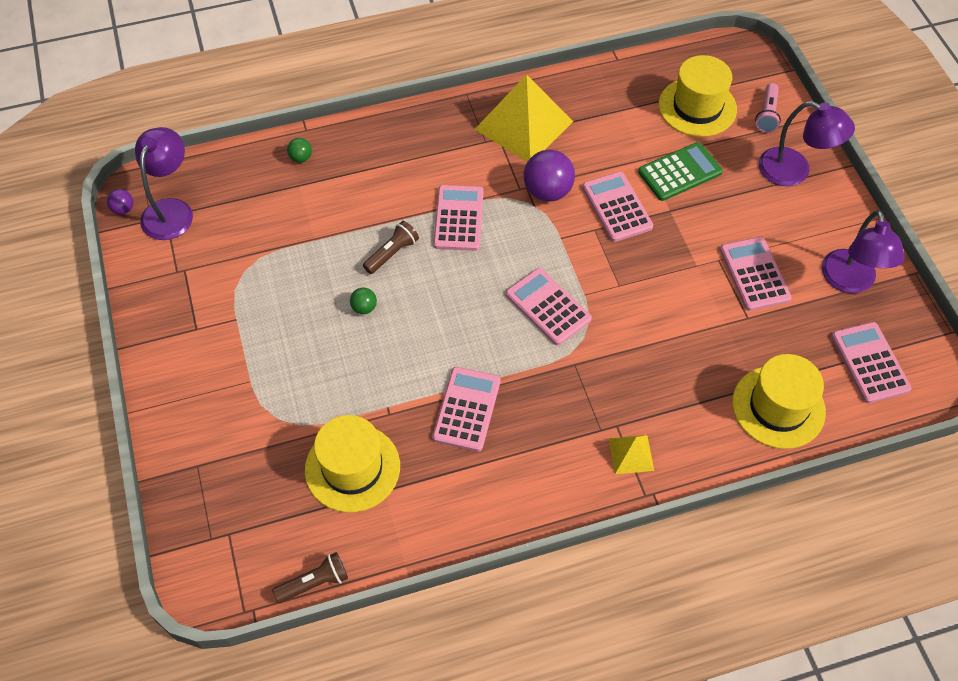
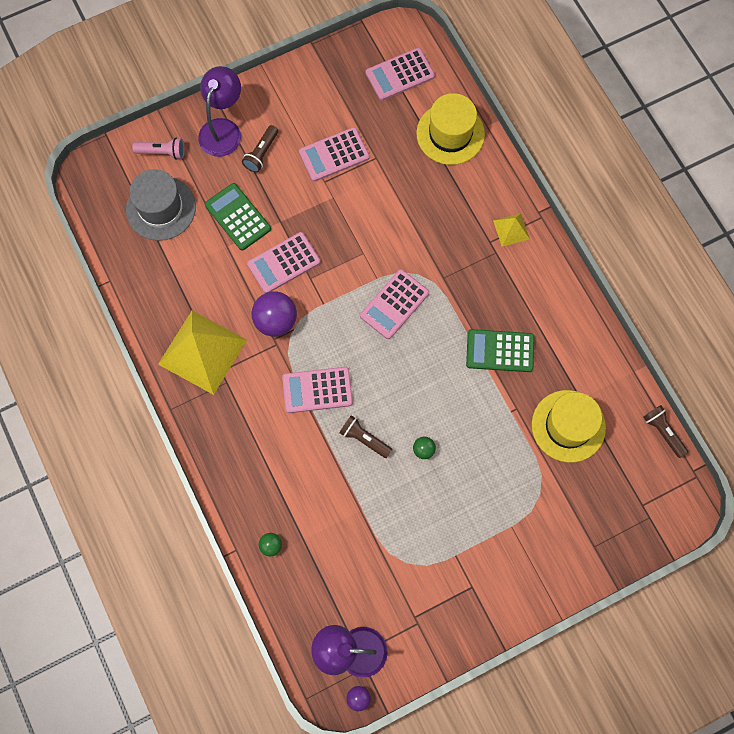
camera: 100 degrees left, 15 degrees up
pink calculator [432,367,501,452] -> green calculator [466,329,534,372]
yellow hat [659,55,737,137] -> grey hat [126,169,196,241]
purple lamp [822,210,905,293] -> none
none -> brown flashlight [242,125,278,173]

